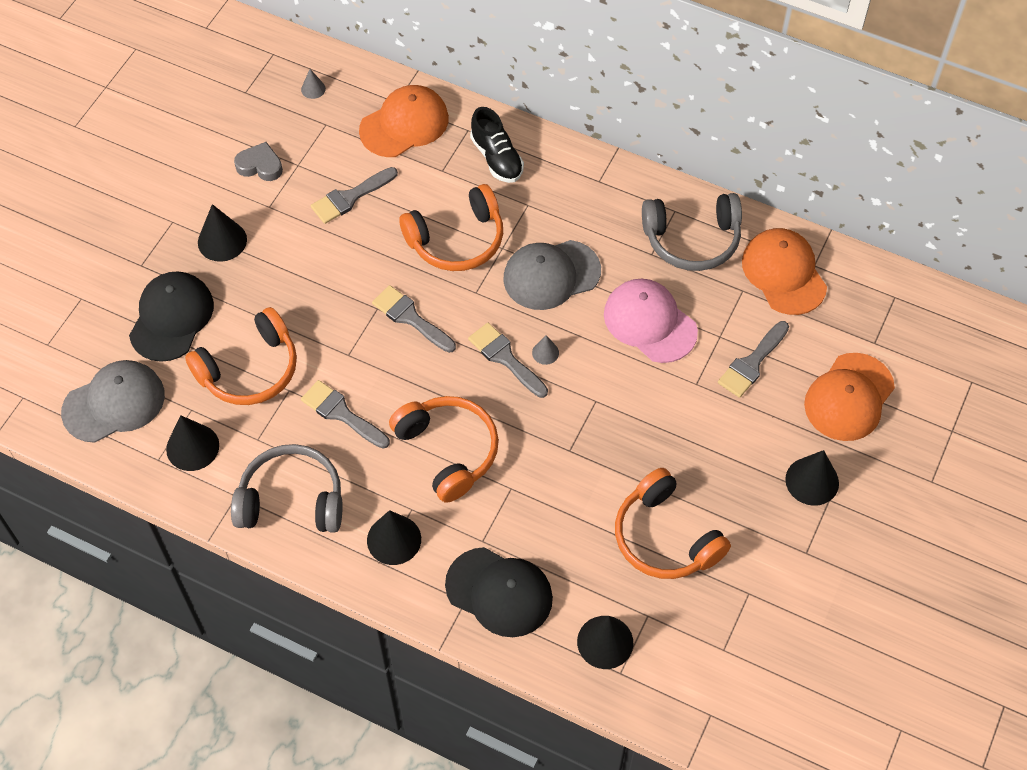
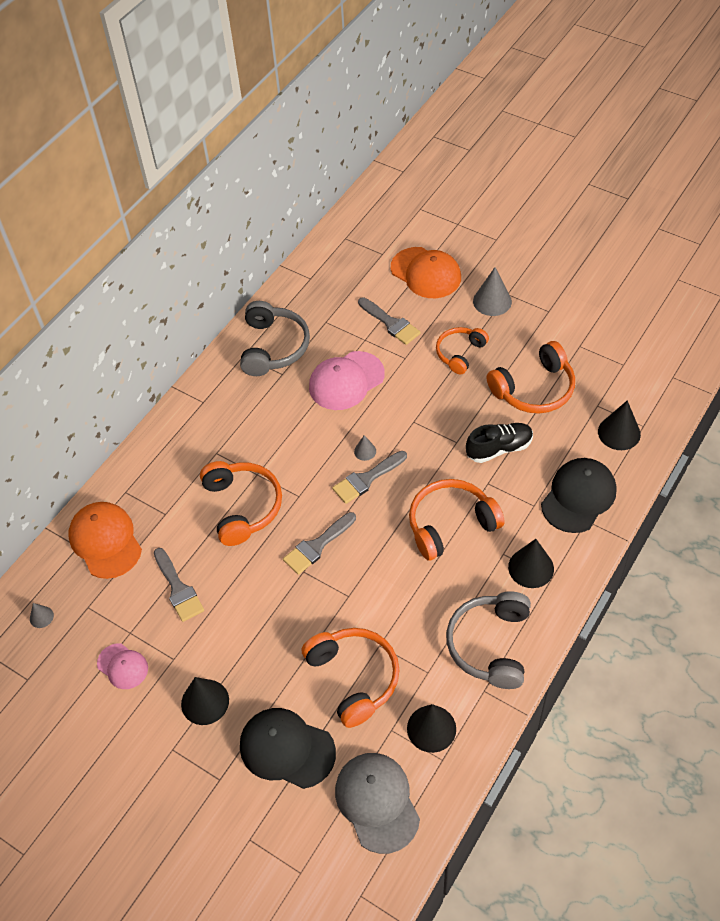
camera: 80 degrees left, 5 degrees down
grey heart [234,142,283,181] -> pink cap [97,643,148,689]
grey brush [301,380,390,449] -> none
black shoe [470,107,524,183] -> black shoe moved to [466,423,533,463]
grey cap [503,240,601,310] -> none
orange cap [742,228,827,315] -> none
black cone [785,450,839,506] -> grey cone [473,267,512,316]
none -> orange headphones [436,327,489,375]

